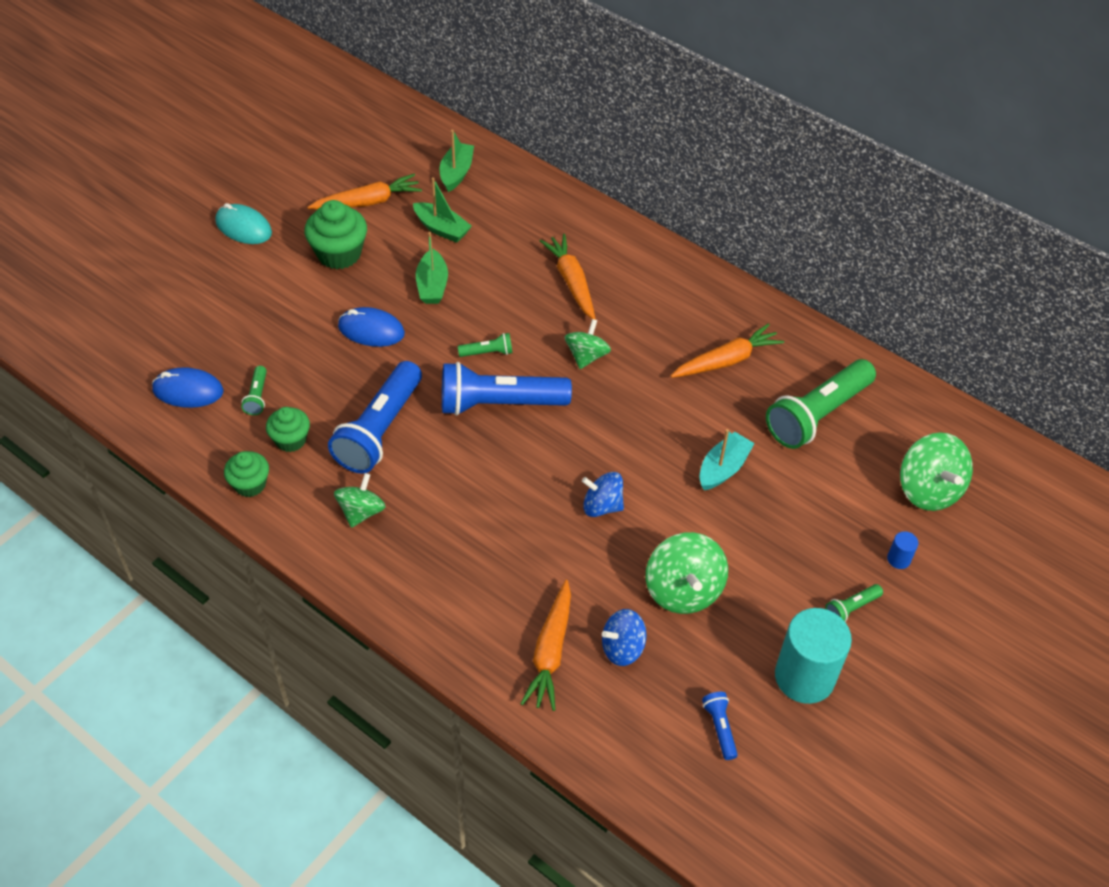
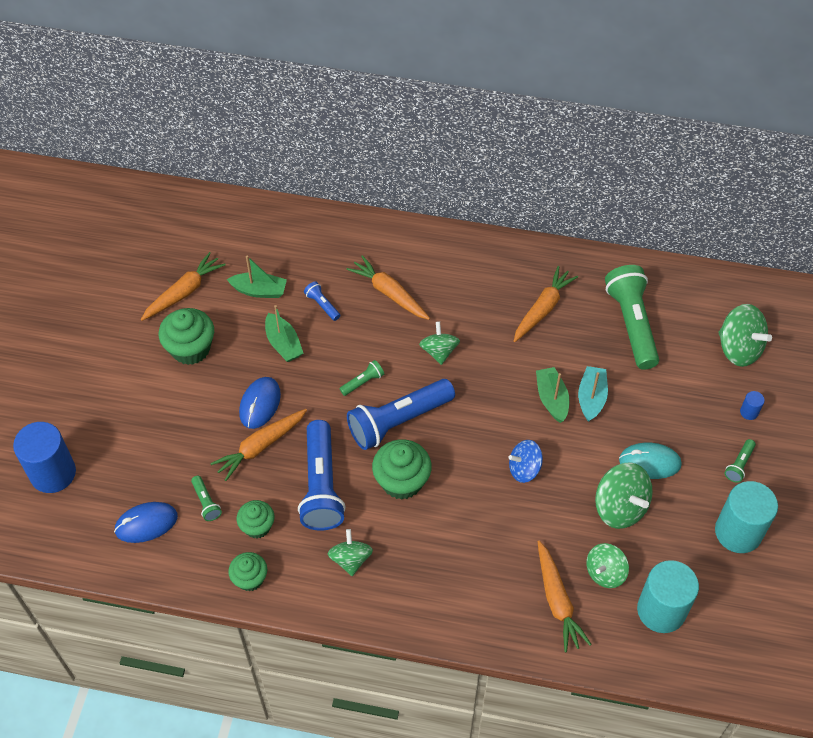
camera: 25 degrees left, 5 degrees up
turquoise mouse [215,203,272,244] -> turquoise mouse moved to [619,443,682,479]
blue mouse [338,307,405,347] -> blue mouse turned 60 degrees counterclockwise [239,377,281,429]
green boat [440,130,474,192] -> green boat moved to [536,367,569,423]
blue spinning top [602,609,646,666] -> green spinning top [586,543,629,588]
blue flashlight [702,692,738,760] -> blue flashlight moved to [304,281,340,321]
green flashlight [766,359,876,449] -> green flashlight turned 150 degrees clockwise [605,265,659,370]
none -> blue cylinder [13,422,76,493]
none -> orange carrot [210,409,307,481]
none -> green cupcake [372,439,432,500]
none -> turquoise cylinder [637,560,699,633]

